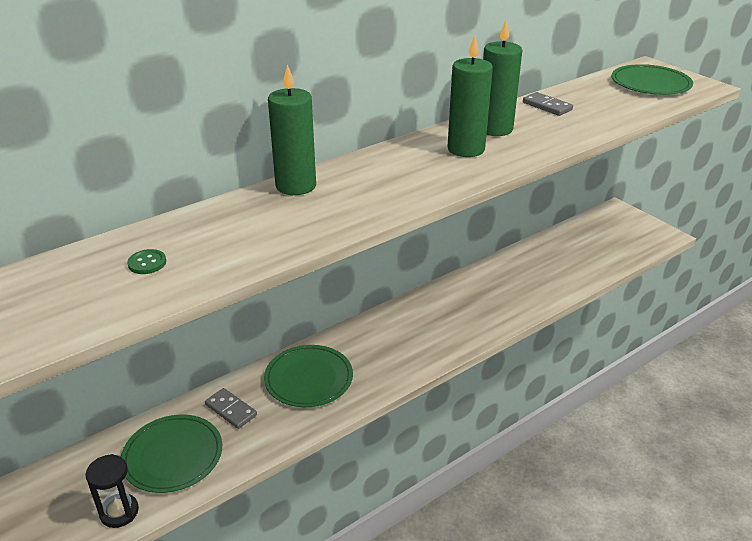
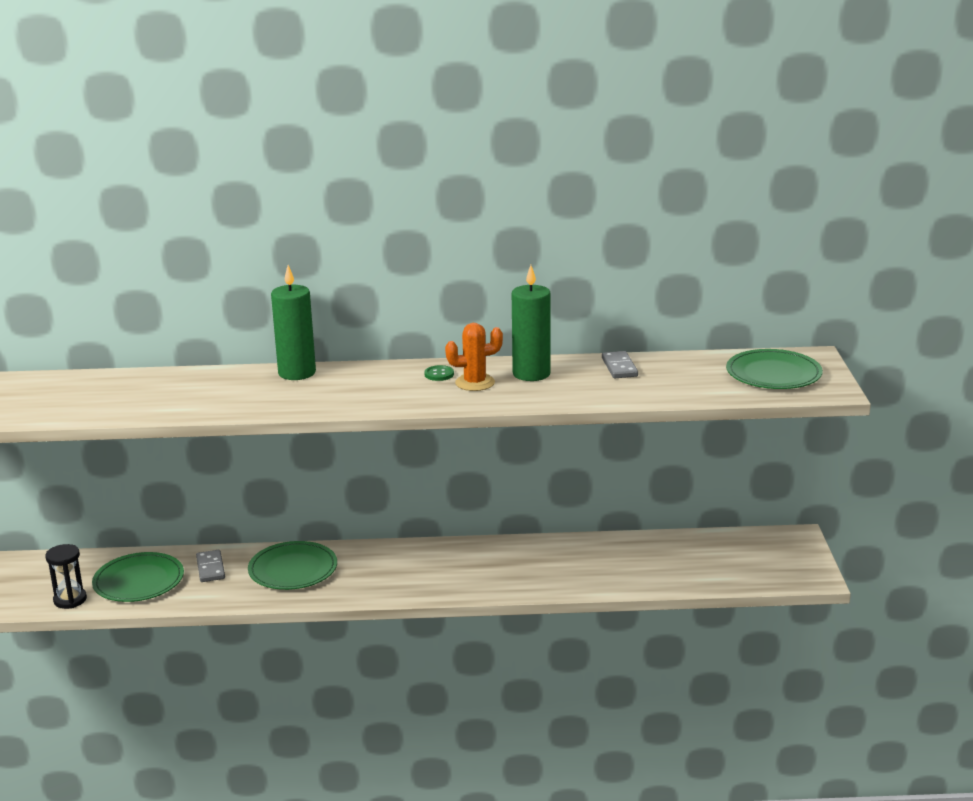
camera: 35 degrees right, 10 degrees down
green button [127,249,166,274] -> green button moved to [424,365,454,381]
green candle [447,36,493,157] -> orange cactus [445,323,503,391]

